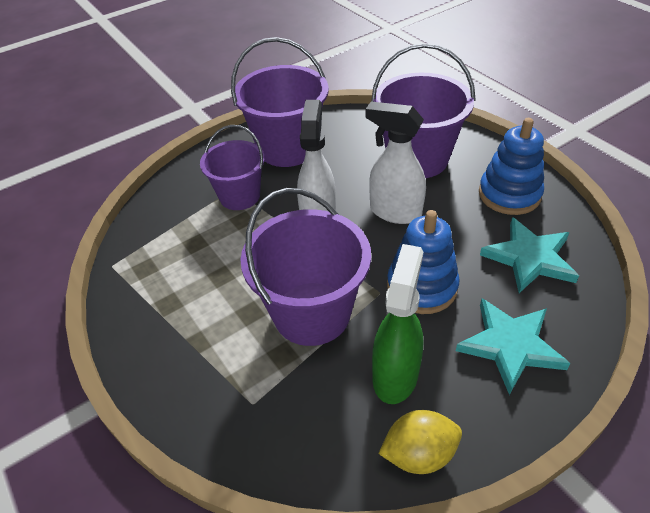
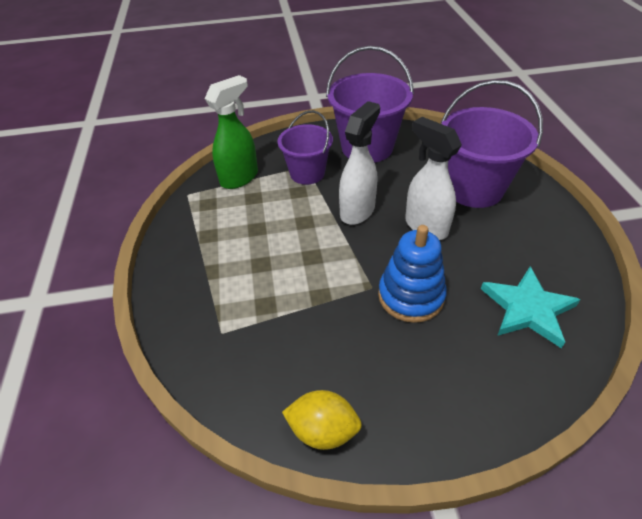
camera: 25 degrees right, 0 degrees up
purple bucket [241,188,371,346] -> none
green spray bottle [372,244,423,404] -> green spray bottle moved to [205,75,258,189]
turquoise star [456,299,571,395] -> none
blue stacking toy [479,118,544,215] -> none

